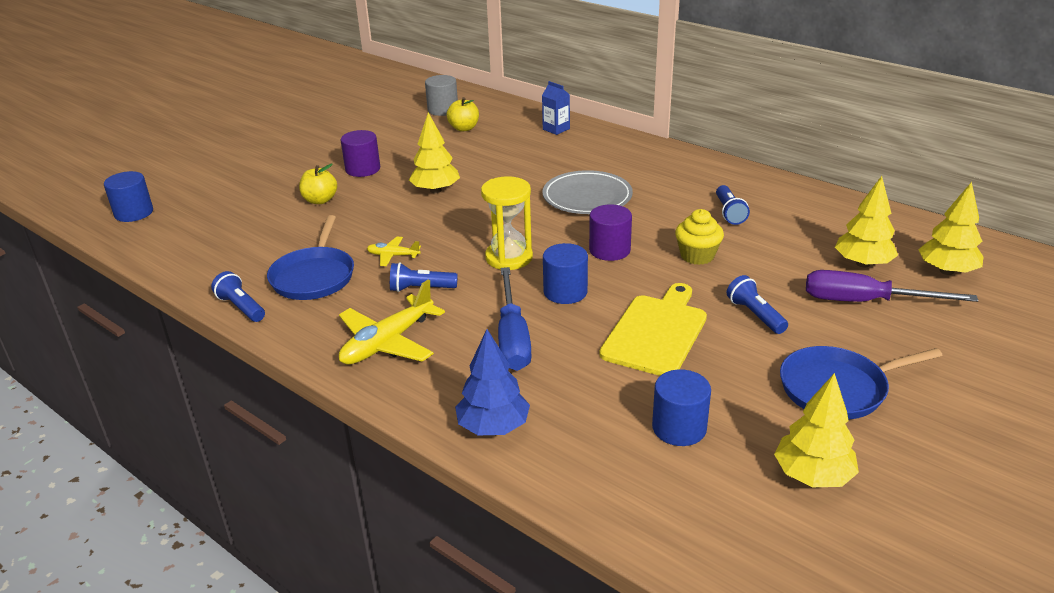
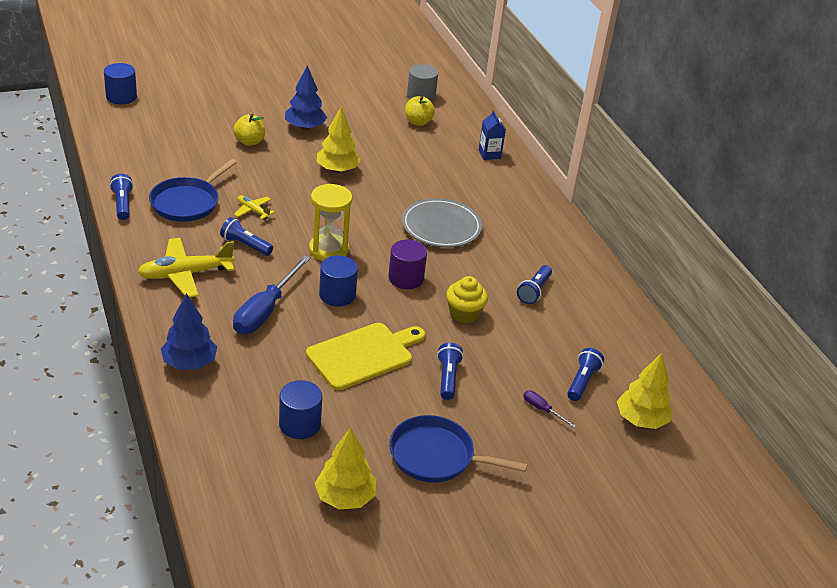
camera: 25 degrees right, 5 degrees up
purple cylinder [341,130,380,177] -> blue tree [285,65,327,130]
purple screwdriver [806,270,978,302] -> purple screwdriver [523,390,576,428], size x0.45
yellow tree [835,176,898,268] -> blue flashlight [567,348,604,401]

